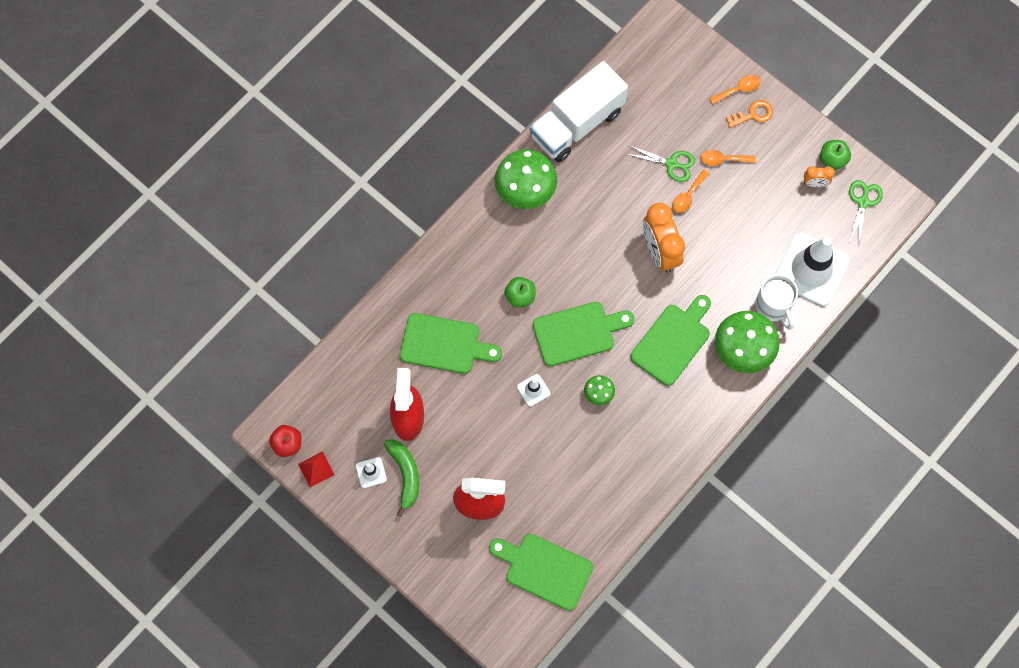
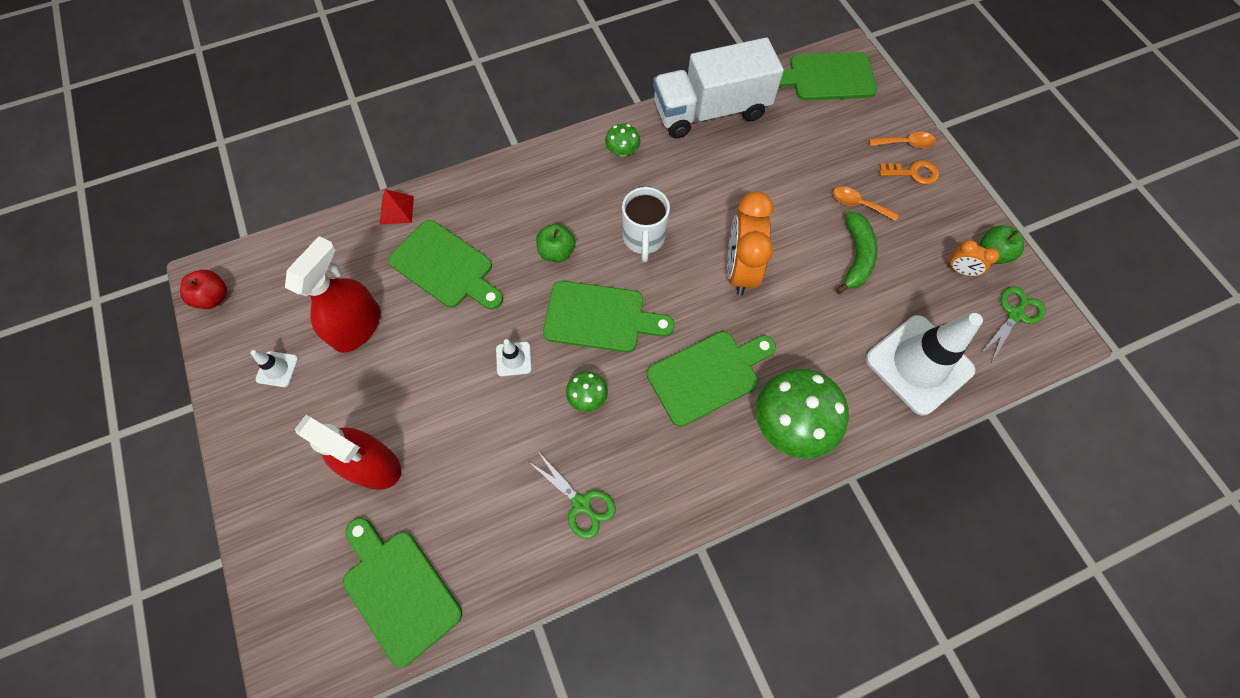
camera: 25 degrees right, 5 degrees down
red pyramid [298,451,335,487] -> red pyramid moved to [380,189,414,224]
green banana [383,439,419,517] -> green banana moved to [836,211,878,294]
green mushroom [495,149,557,209] -> green mushroom [605,123,641,156], size x0.48
green scissors [626,145,695,182] -> green scissors moved to [529,453,616,539]
orange spoon [672,169,710,213] -> none
white mug [755,274,798,330] -> white mug moved to [622,187,670,262]
none -> green cutting board [779,52,877,101]

